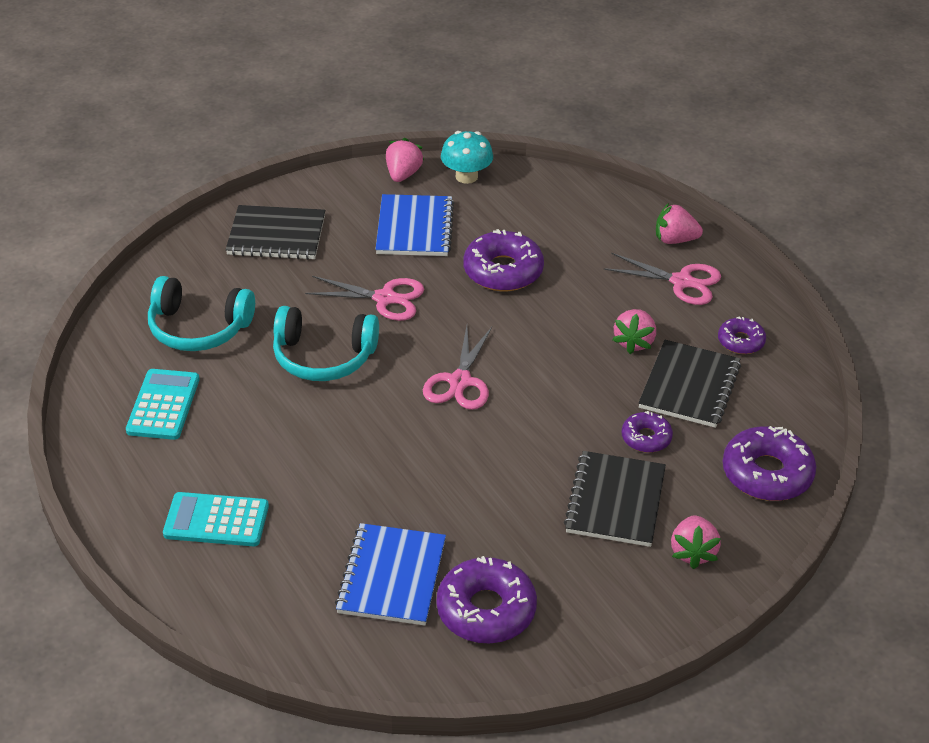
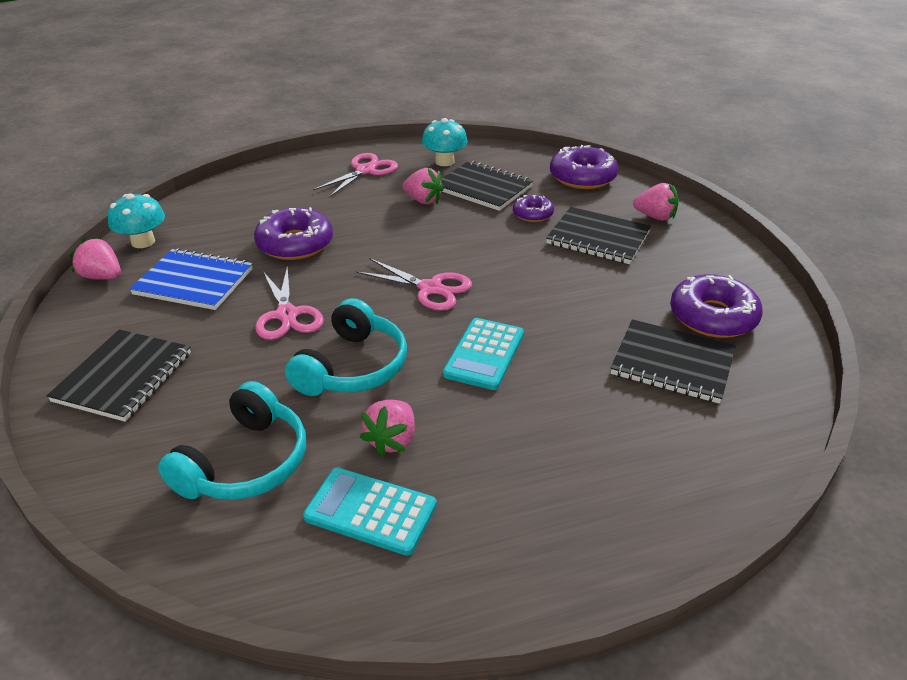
camera: 75 degrees left, 5 degrees down
turquoise calculator [163,492,269,546] -> turquoise calculator moved to [443,318,524,390]
pink scissors [305,276,424,321] -> pink scissors turned 135 degrees clockwise [255,265,324,340]
blue notebook [335,523,446,625] -> black notebook [610,319,736,404]
pink strawberry [656,203,703,244] -> pink strawberry moved to [360,400,415,457]
purple donut [718,316,766,354] -> turquoise mushroom [422,118,468,166]

